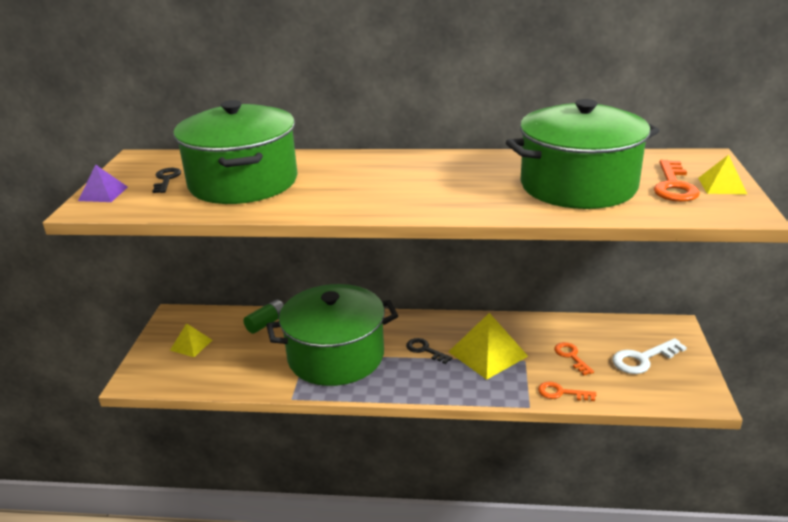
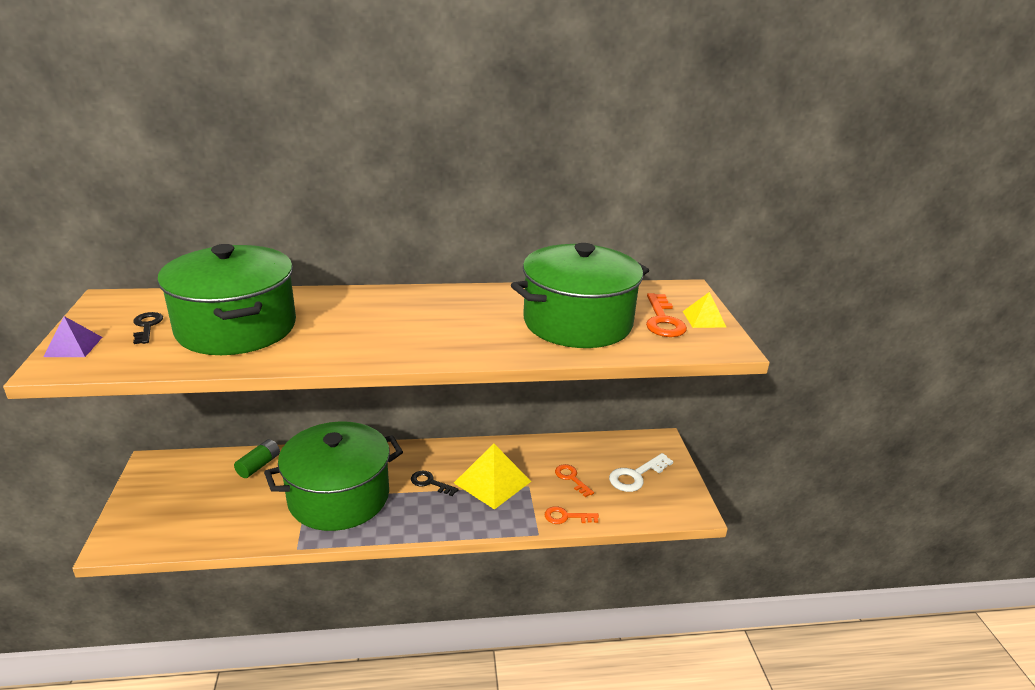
camera: 15 degrees left, 0 degrees up
yellow pyramid [170,323,212,357] -> none

